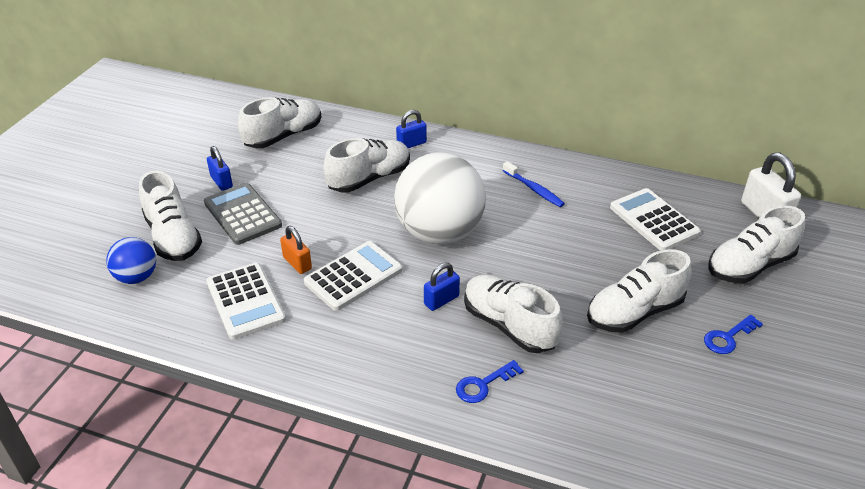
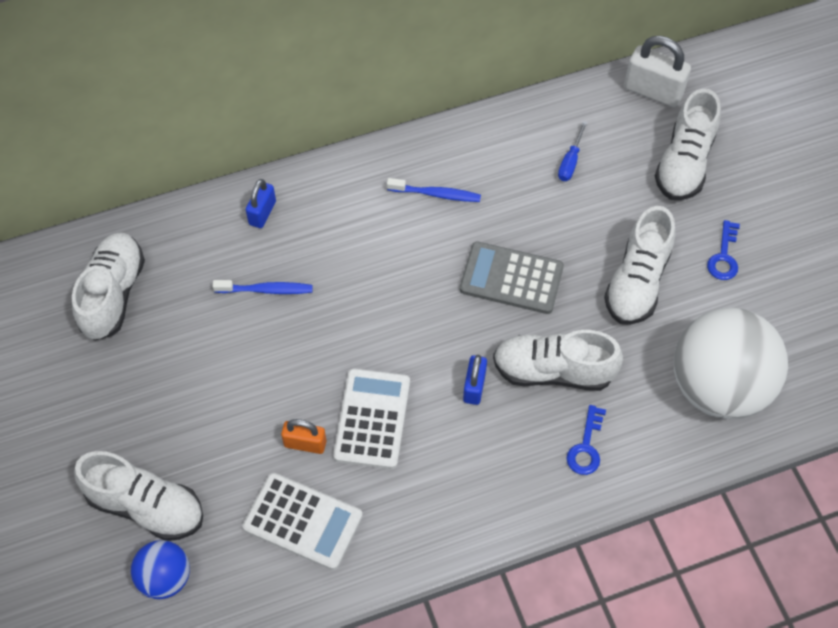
camera: 40 degrees left, 20 degrees up
grey calculator [204,183,282,245] -> grey calculator moved to [460,241,564,314]
blue padlock [207,146,233,191] -> none
white shoe [323,138,410,192] -> blue toothbrush [212,280,313,294]
white ball [394,152,486,244] -> white ball moved to [674,308,788,419]
white calculator [610,188,701,251] -> blue screwdriver [558,121,588,181]

